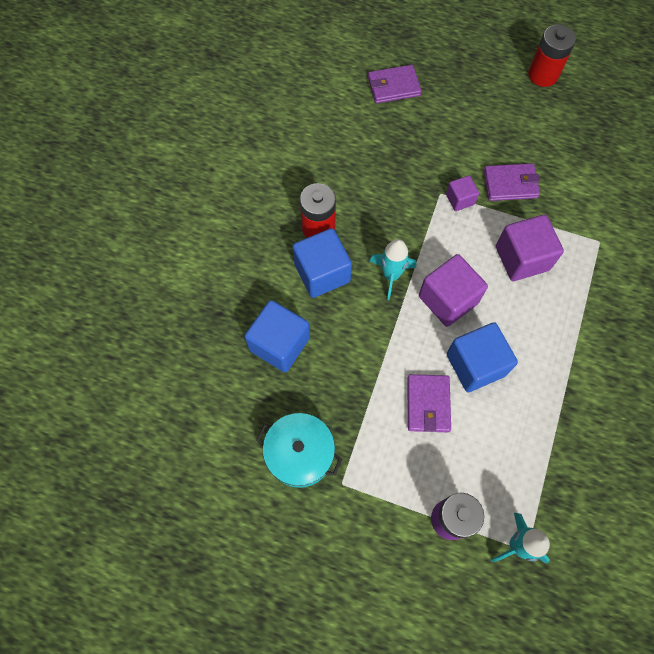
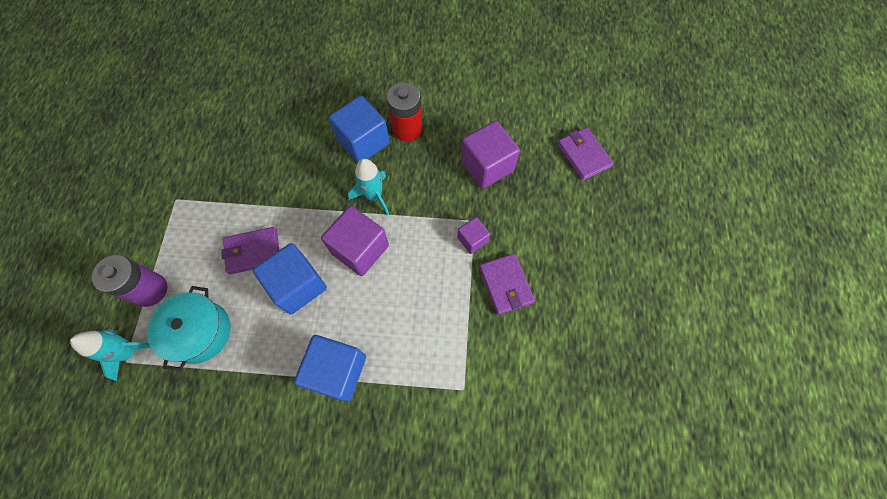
camera: 75 degrees right, 0 degrees up
blue cube [244,300,310,372] -> blue cube moved to [294,335,366,401]
turquoise pot [256,413,342,488] -> turquoise pot moved to [147,286,230,371]
purple cube [496,214,564,281] -> purple cube moved to [461,121,520,189]
red battery [528,24,576,87] -> none

